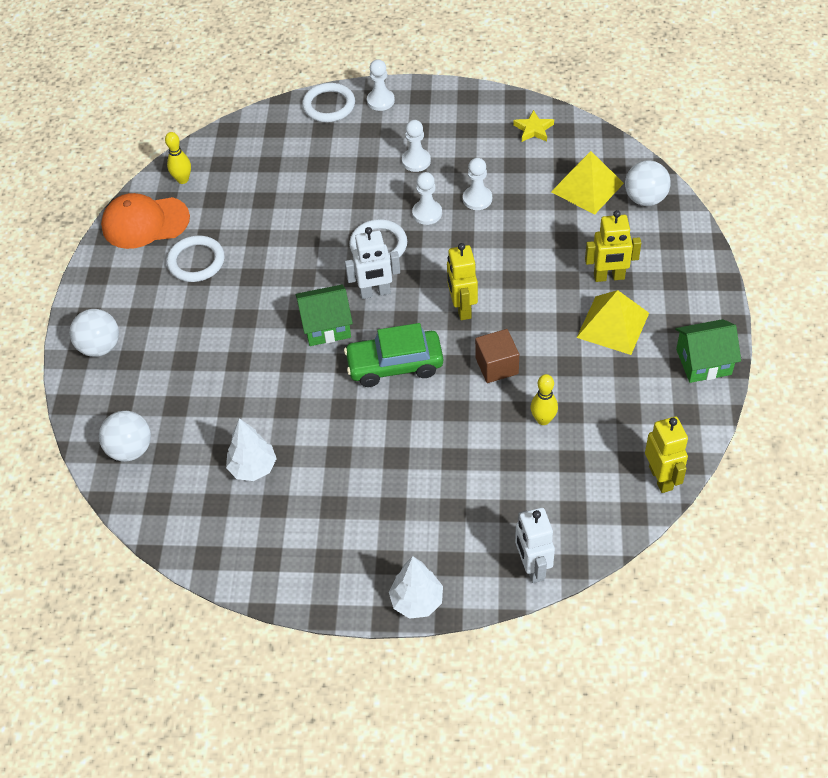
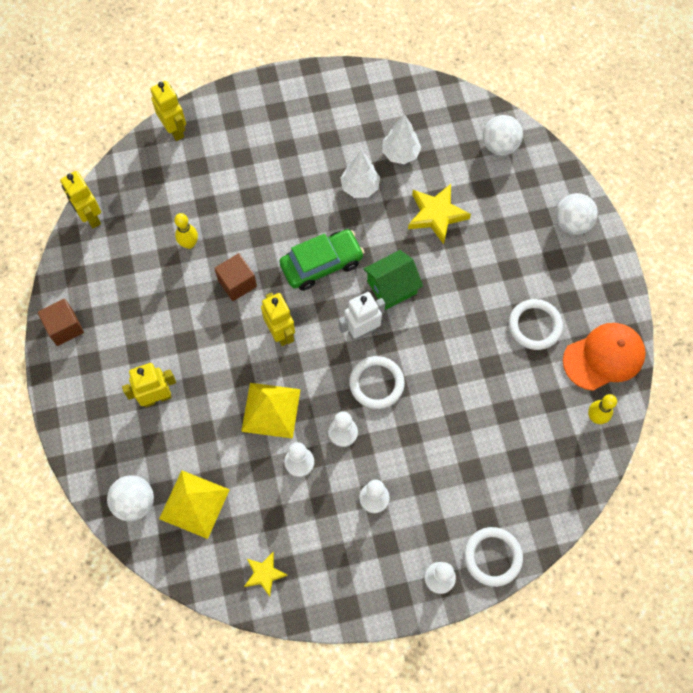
camera: 160 degrees right, 15 degrees up
white tree [389,556,443,619] -> white tree moved to [340,150,380,198]
white robot [515,508,555,583] -> yellow robot [150,81,186,141]
yellow pyramid [576,290,649,355] -> yellow pyramid moved to [241,383,301,439]
green house [675,319,741,383] -> brown cube [38,299,84,346]
none -> yellow star [408,184,471,244]

